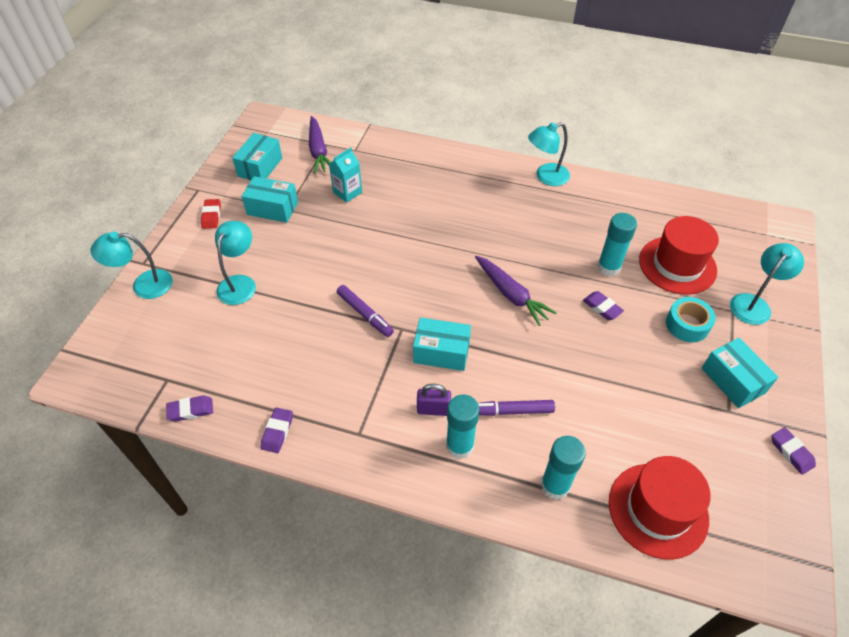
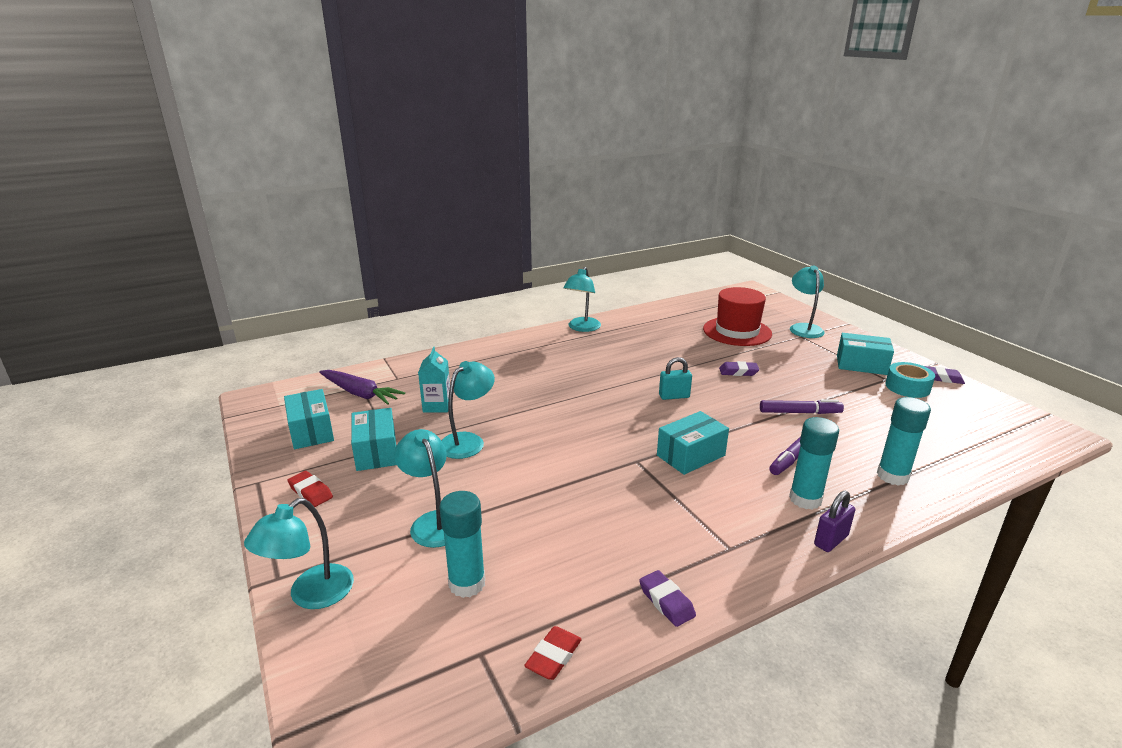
camera: 45 degrees left, 25 degrees down
purple eraser [166,395,213,421] -> red eraser [524,626,582,680]
turquoise box [241,176,298,223] -> turquoise box turned 75 degrees counterclockwise [351,408,397,471]
purple marker [337,285,394,337] -> purple marker moved to [760,399,844,414]
purple padlock [417,384,451,416] -> purple padlock moved to [814,491,855,552]
purple carrot [475,256,557,326] -> turquoise padlock [659,357,692,400]
turquoise glue stick [597,213,637,277] -> turquoise glue stick moved to [439,491,485,598]
red hat [609,456,711,560] -> none
turquoise tape [666,297,716,342] -> turquoise tape moved to [885,362,935,398]
none -> turquoise lamp [441,361,495,459]

